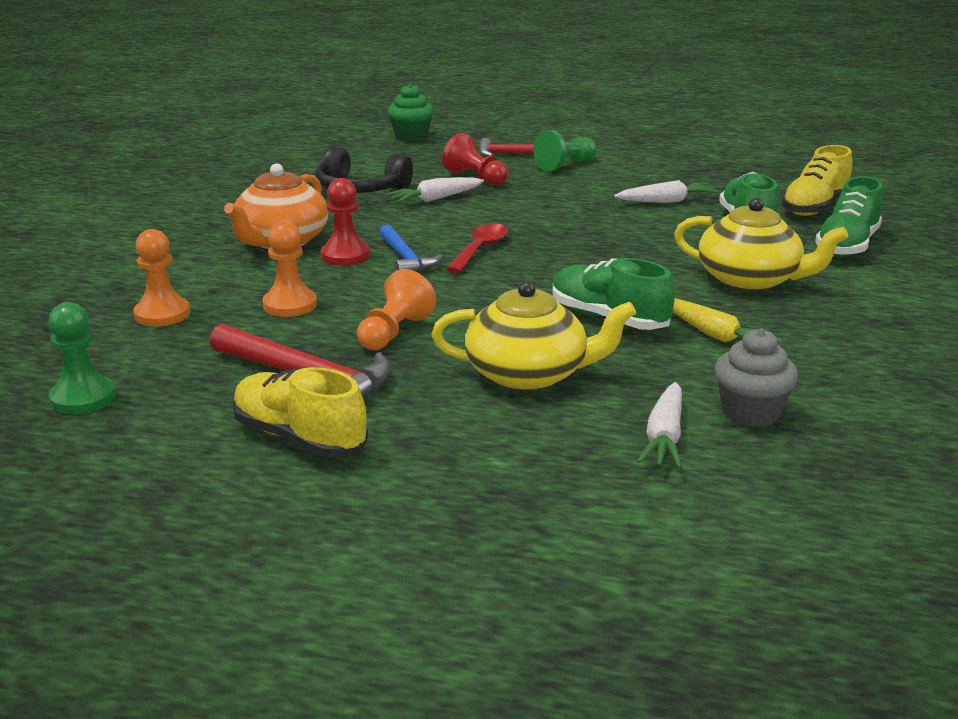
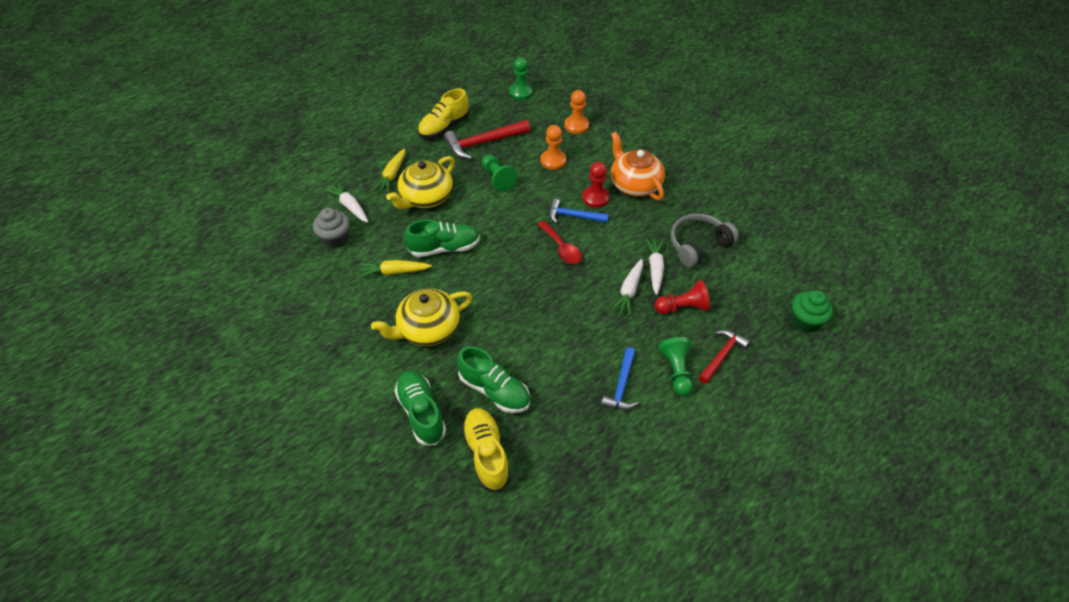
camera: 125 degrees right, 25 degrees up
yellow shoe [233,367,368,458] -> yellow shoe turned 150 degrees clockwise [418,89,470,138]
black headphones [316,146,413,193] -> grey headphones [670,213,739,267]
orange pawn [357,269,436,350] -> green pawn [482,154,518,191]
white carrot [614,180,719,203] -> white carrot moved to [612,259,643,316]
none -> yellow carrot [373,148,405,193]
none -> blue hammer [601,347,638,410]

